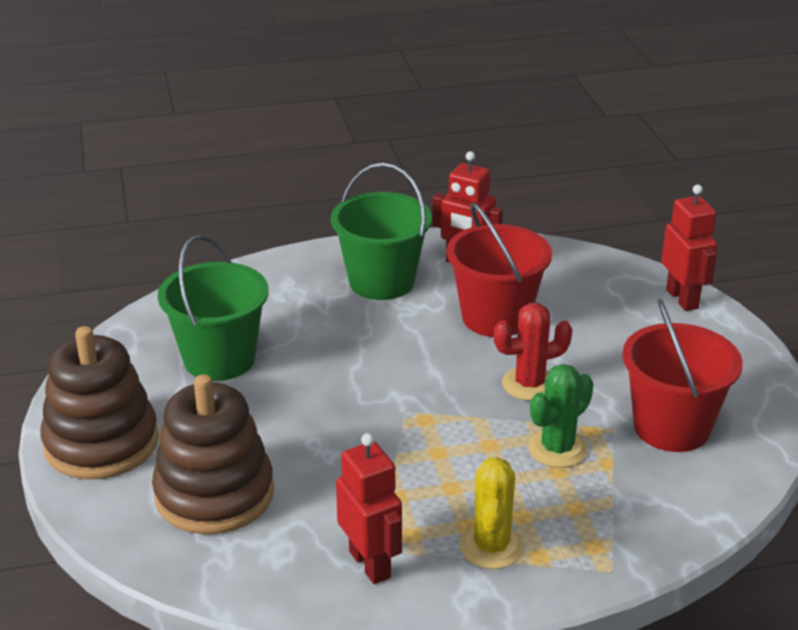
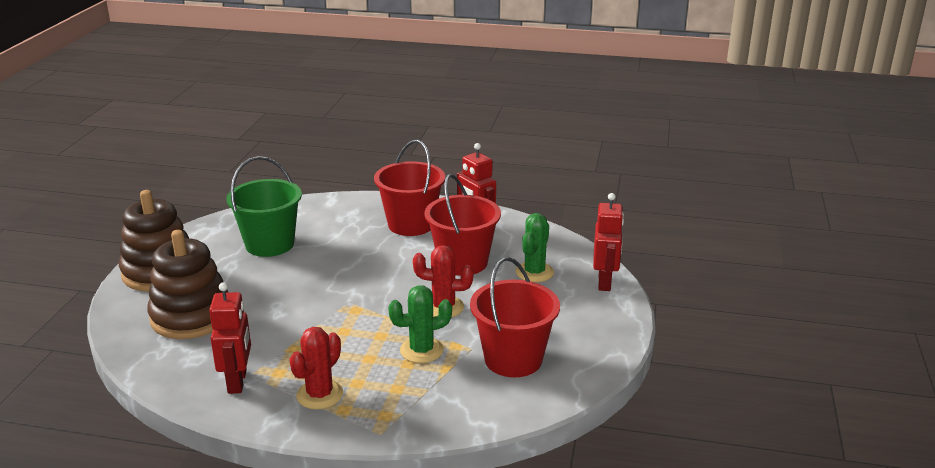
camera: 25 degrees right, 5 degrees down
green bucket [331,163,432,300] -> red bucket [374,140,445,236]
yellow cactus [459,457,524,569] -> red cactus [289,327,343,410]
none -> green cactus [515,213,554,282]

